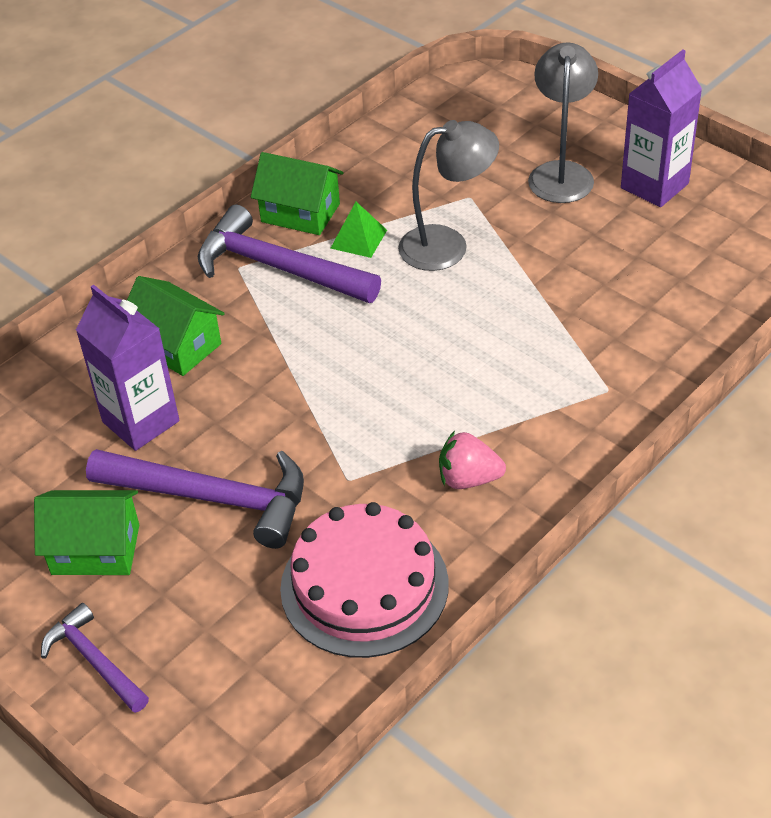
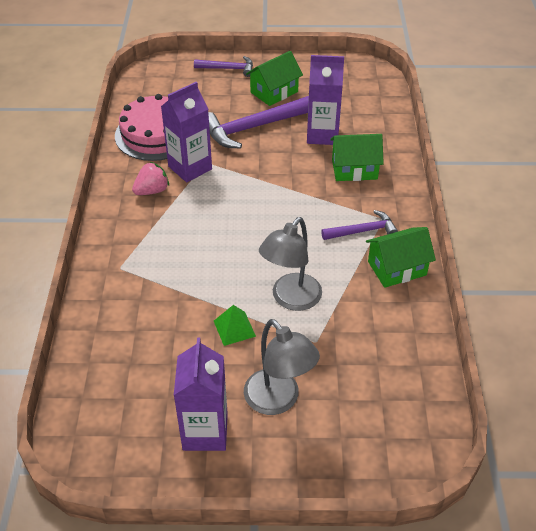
camera: 135 degrees right, 0 degrees up
purple hammer [198,205,381,303] -> purple hammer [321,210,398,240], size x0.57
green pyramid [330,202,387,258] -> green pyramid moved to [214,305,256,346]
none -> purple carton [161,82,212,182]

